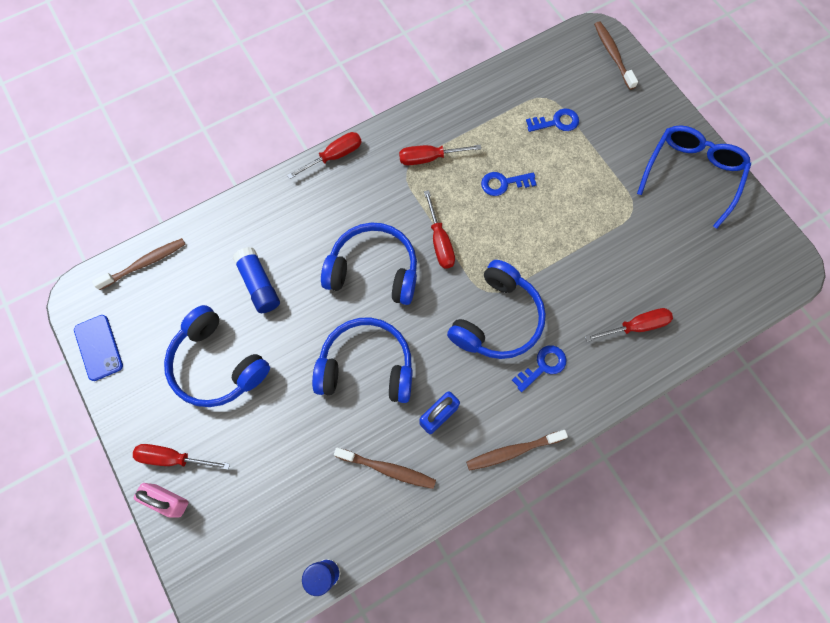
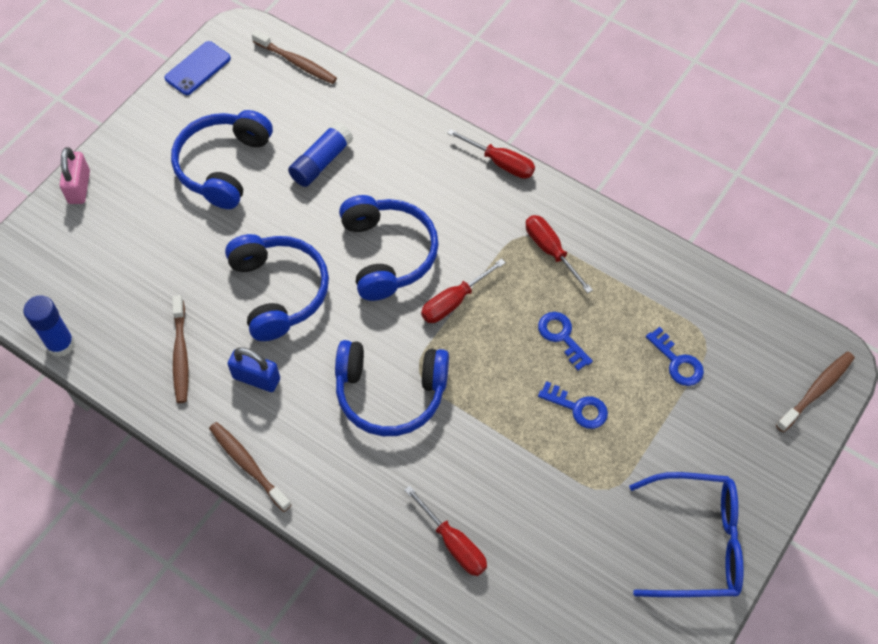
camera: 65 degrees right, 10 degrees down
red screwdriver [133,444,230,470] -> none
blue key [512,345,566,392] -> blue key moved to [538,381,608,429]

